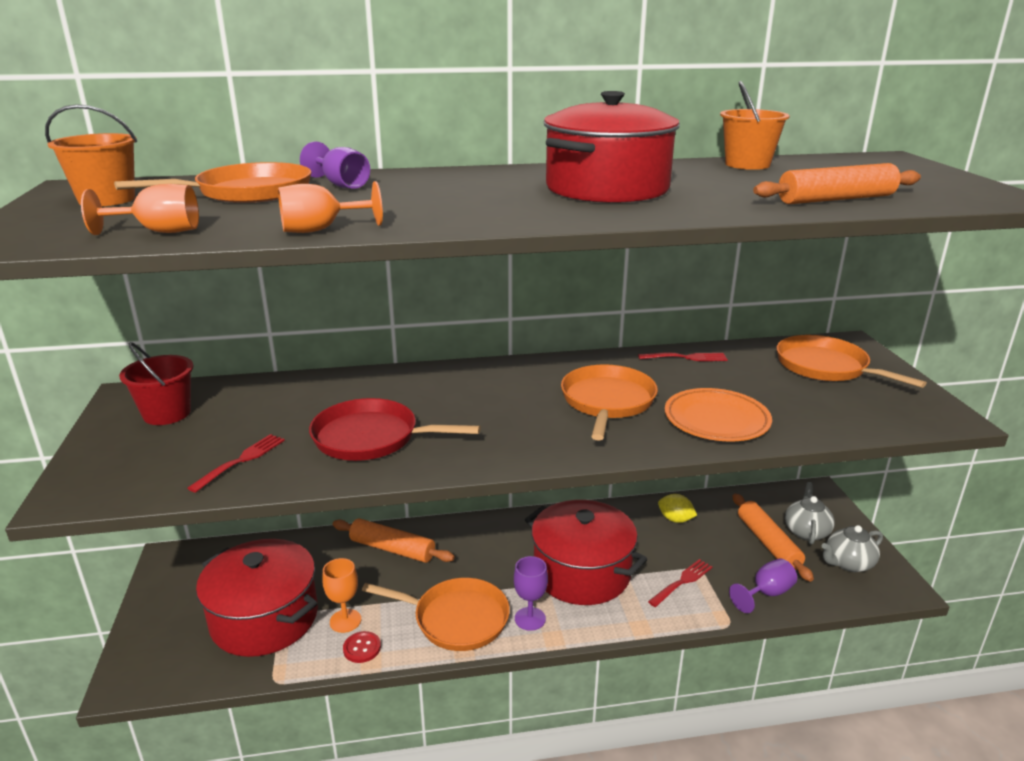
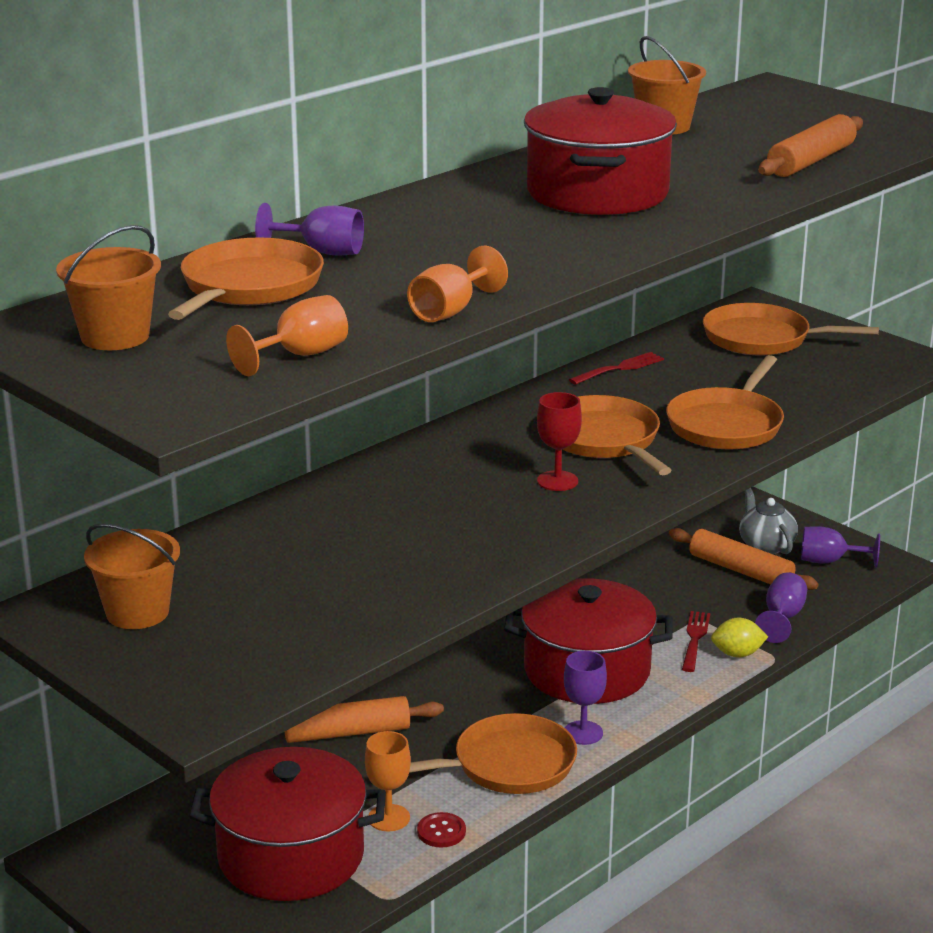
camera: 35 degrees left, 0 degrees up
red bucket [119,342,193,425] -> orange bucket [84,523,180,629]
red fork [188,434,285,493] -> none
red pan [309,398,481,461] -> none
yellow lemon [658,494,697,523] -> yellow lemon moved to [711,618,768,658]
orange plate [665,388,772,441] -> orange pan [666,355,784,449]
grey teapot [822,525,883,572] -> purple goblet [801,526,880,568]
none -> red goblet [537,392,582,491]

